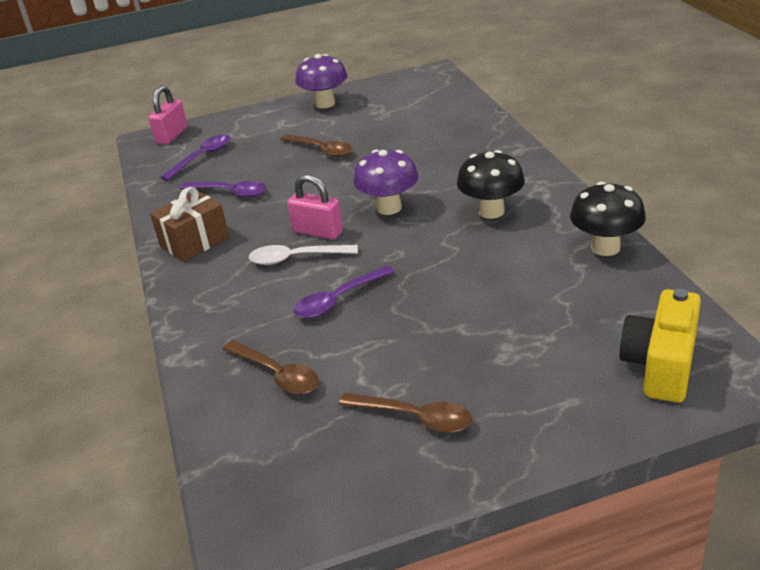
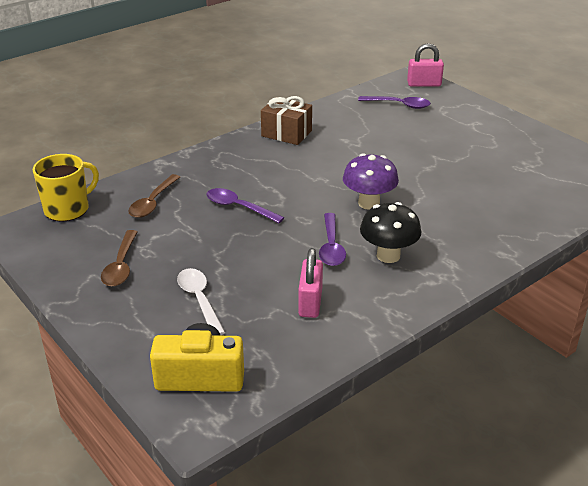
camera: 65 degrees right, 0 degrees up
purple spoon [180,181,266,198] -> purple spoon moved to [319,213,346,266]
white spoon [248,245,358,265] -> white spoon moved to [177,268,225,335]
brown spoon [280,134,352,157] -> none
pink padlock [287,174,343,240] -> pink padlock moved to [298,248,323,318]
purple mushroom [295,54,347,108] -> none
black mushroom [570,182,646,256] -> none
none -> yellow mug [33,154,99,222]

